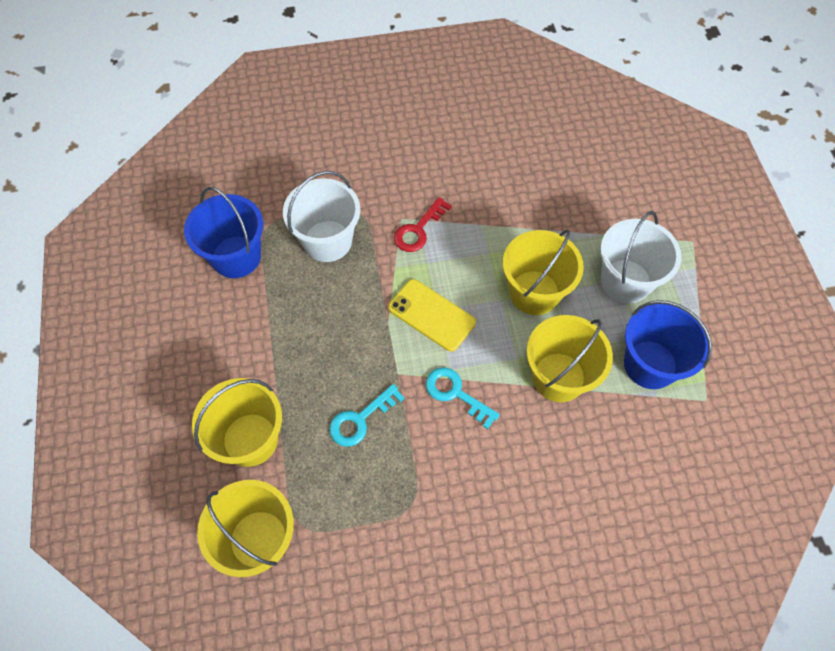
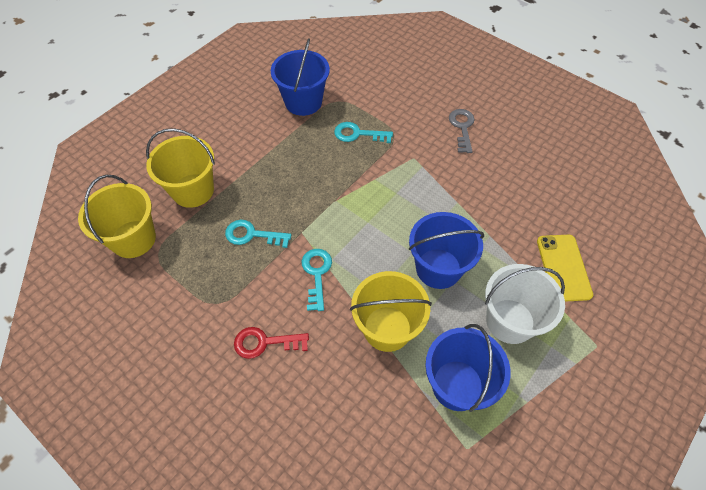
camera: 50 degrees right, 5 degrees down
white bucket [283,171,360,262] -> turquoise key [334,122,393,143]
yellow phone [388,279,476,352] -> yellow phone moved to [537,235,593,302]
red key [394,197,452,252] -> red key moved to [234,327,309,359]
yellow bucket [503,229,584,315] -> blue bucket [409,212,484,289]
none -> grey key [449,109,475,153]

